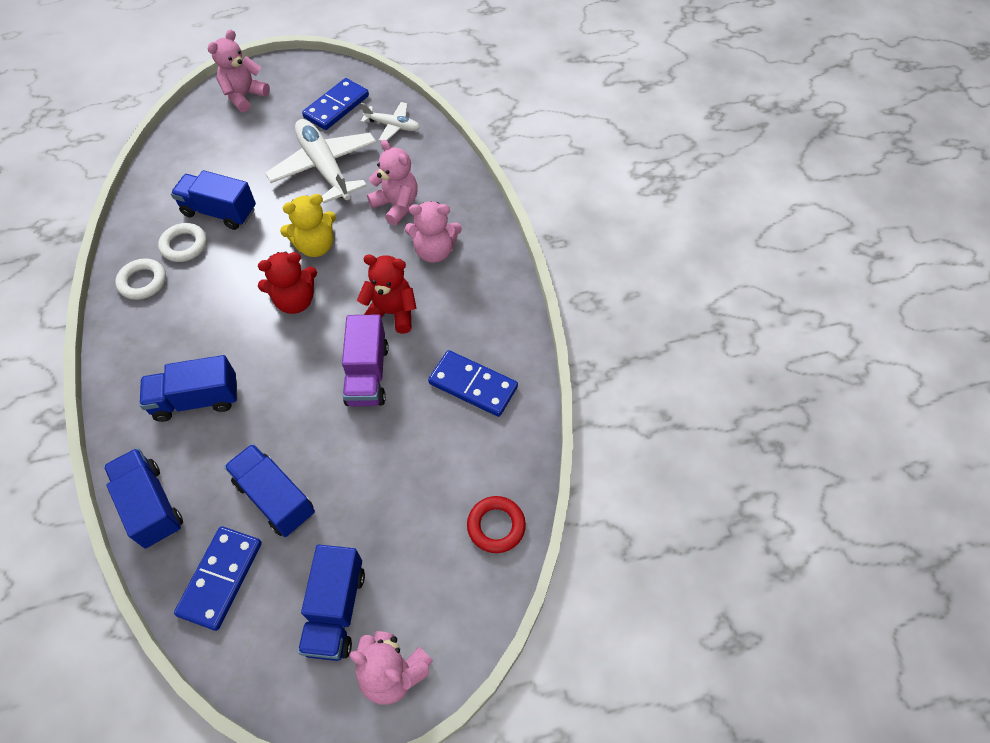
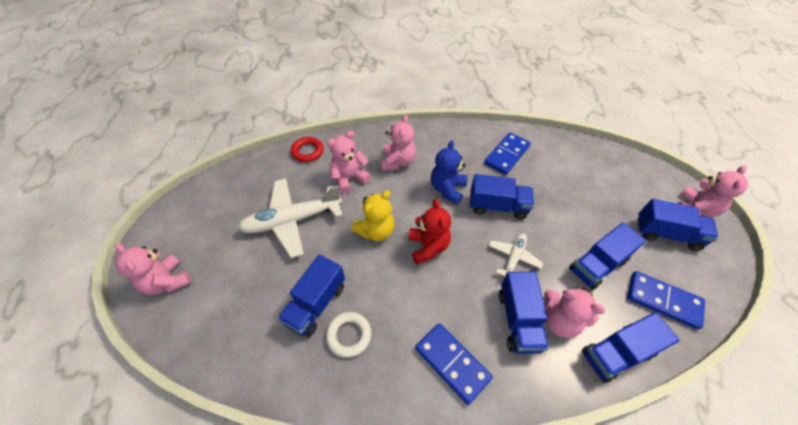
camera: 80 degrees left, 5 degrees down
white ring [115,258,166,300] -> none
yellow teddy bear [280,194,336,257] -> yellow teddy bear turned 60 degrees clockwise [351,190,395,241]
blue domino [302,78,369,130] -> blue domino moved to [415,323,493,405]
purple truck [342,314,389,406] -> blue truck [470,174,534,220]
red teddy bear [357,255,417,334] -> blue teddy bear [431,140,467,204]
white plane [360,102,420,141] -> white plane moved to [489,233,543,278]
red ring [467,496,526,553] -> red ring moved to [291,137,324,162]
none -> pink teddy bear [544,287,605,338]

